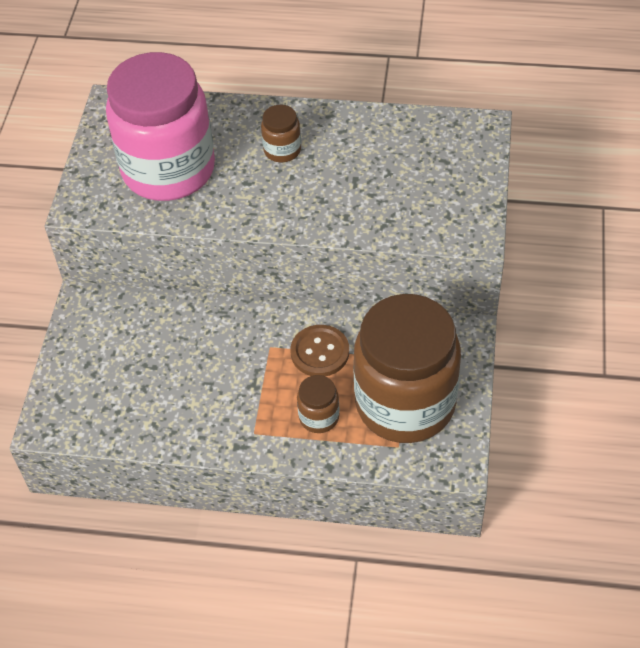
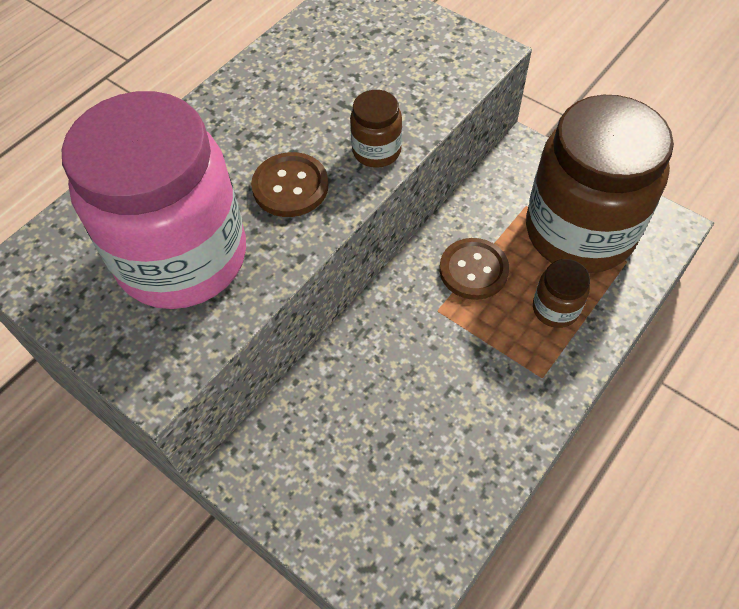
camera: 60 degrees left, 5 degrees up
brown jar [261,105,301,162] -> brown jar moved to [350,90,402,168]
none -> brown button [251,152,328,217]

